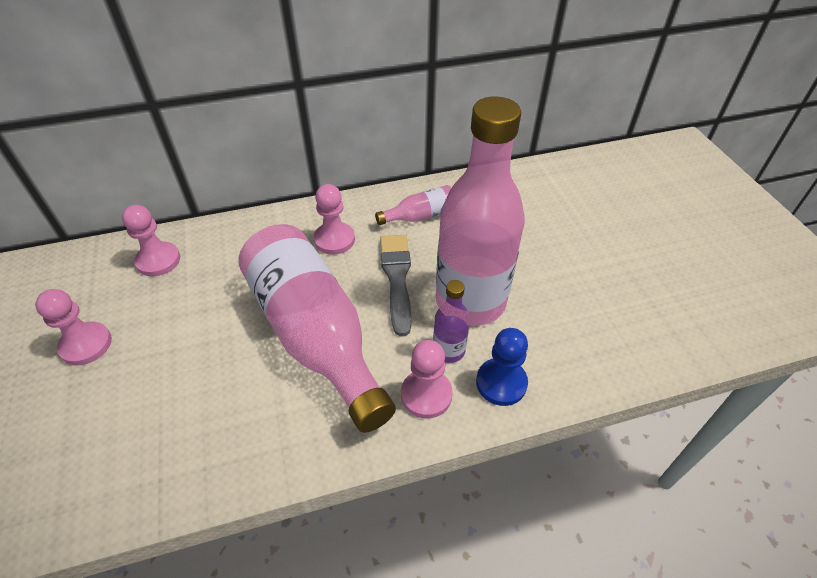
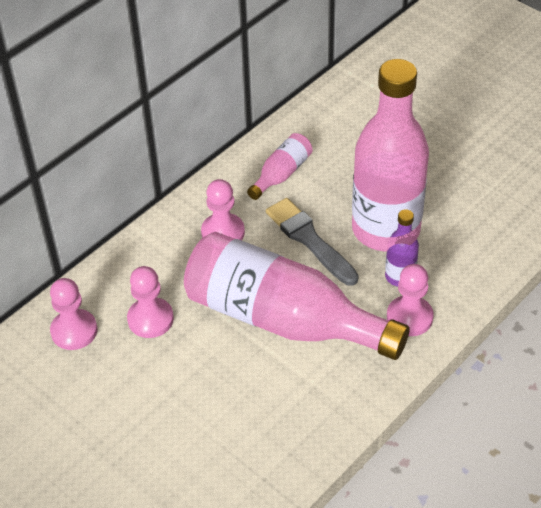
camera: 30 degrees left, 0 degrees up
pink pawn [35,289,112,365] -> pink pawn moved to [127,266,174,338]
blue pawn [476,328,528,406] -> none

